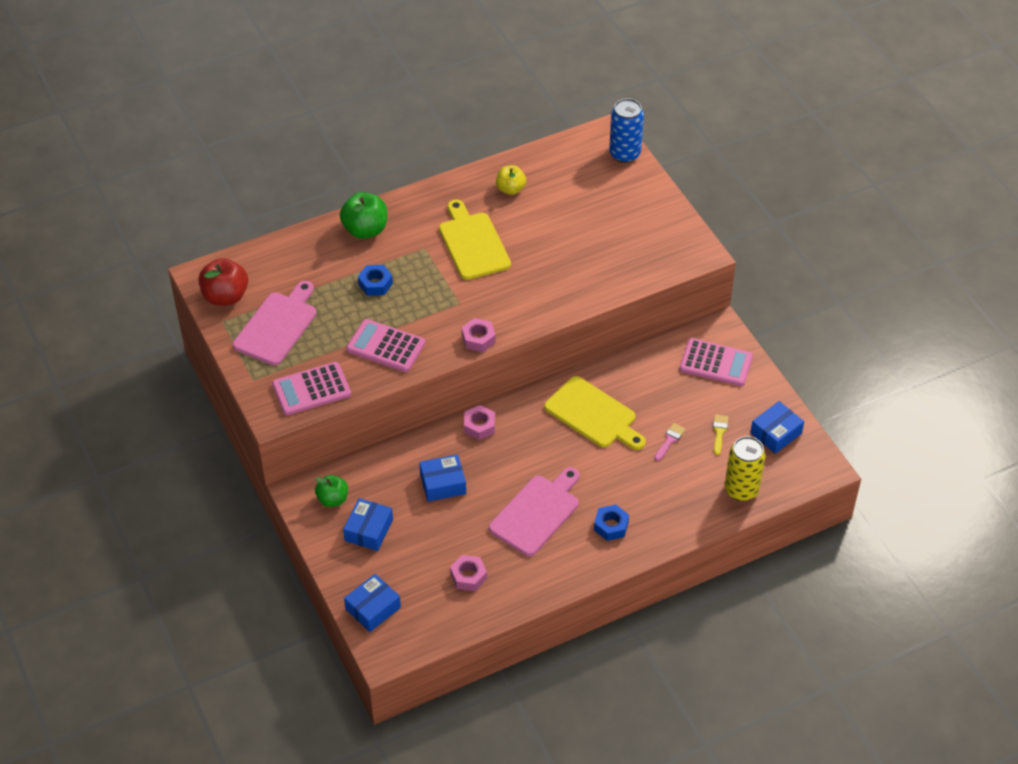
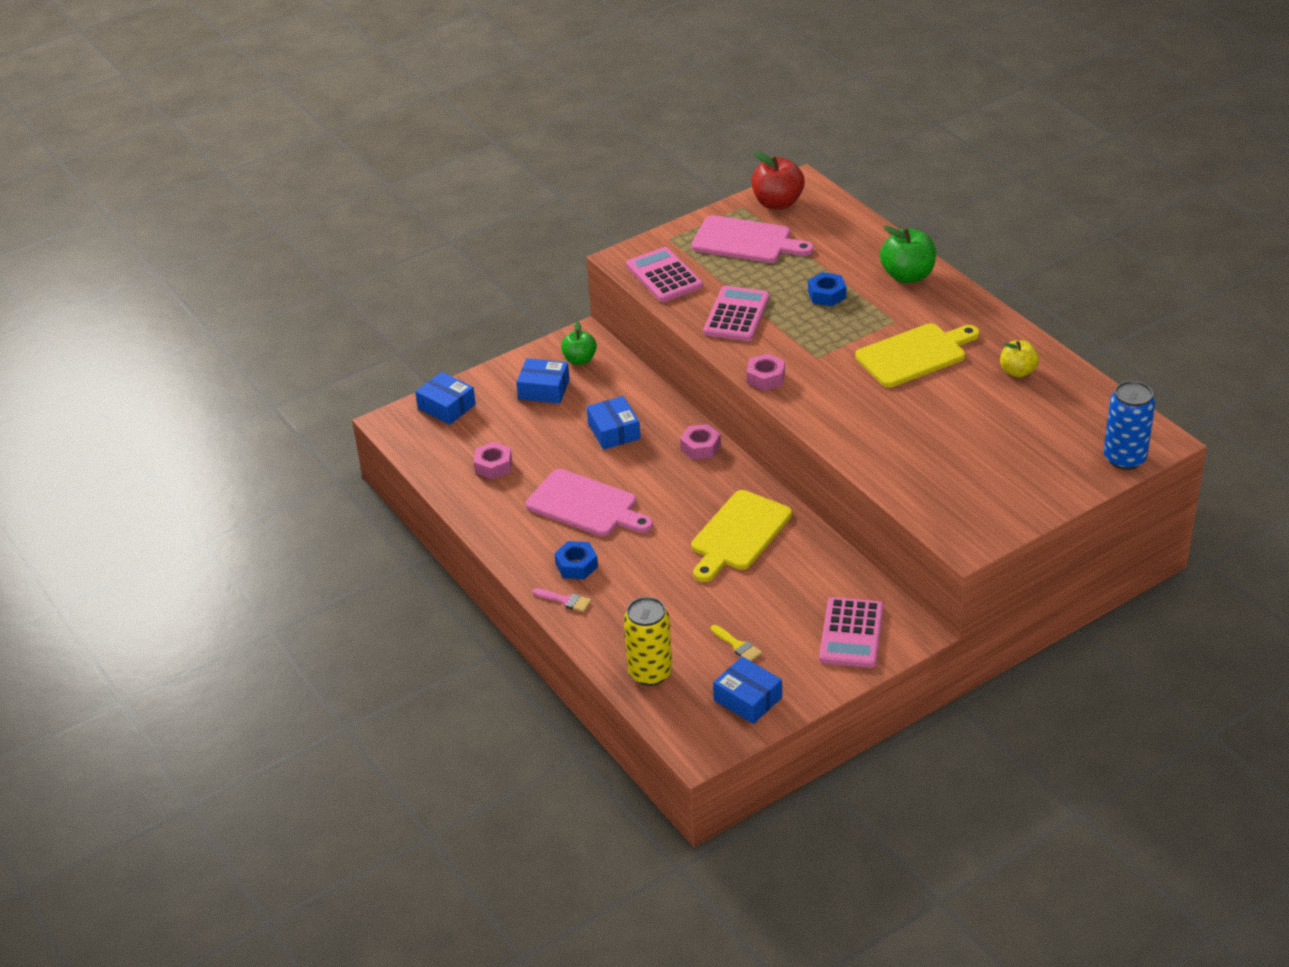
camera: 85 degrees right, 10 degrees down
pink brush [655,423,686,461] -> pink brush moved to [533,588,591,612]
yellow brush [713,414,729,455] -> yellow brush turned 45 degrees clockwise [711,625,762,662]

